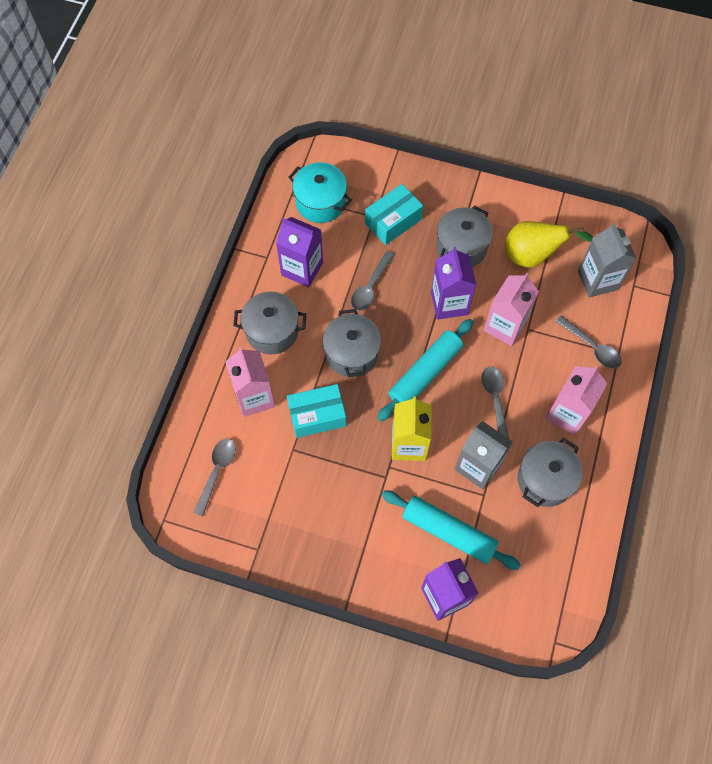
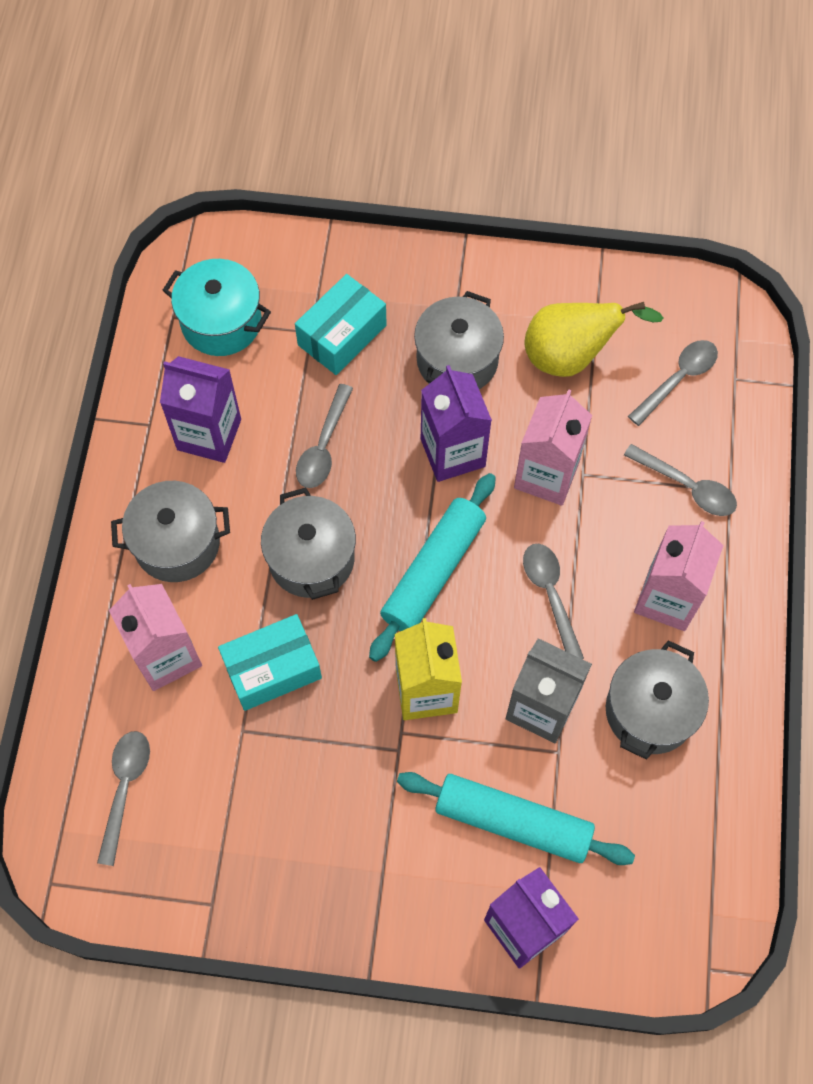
camera: 10 degrees left, 0 degrees up
grey carton [578,223,637,298] -> grey spoon [628,340,718,426]

